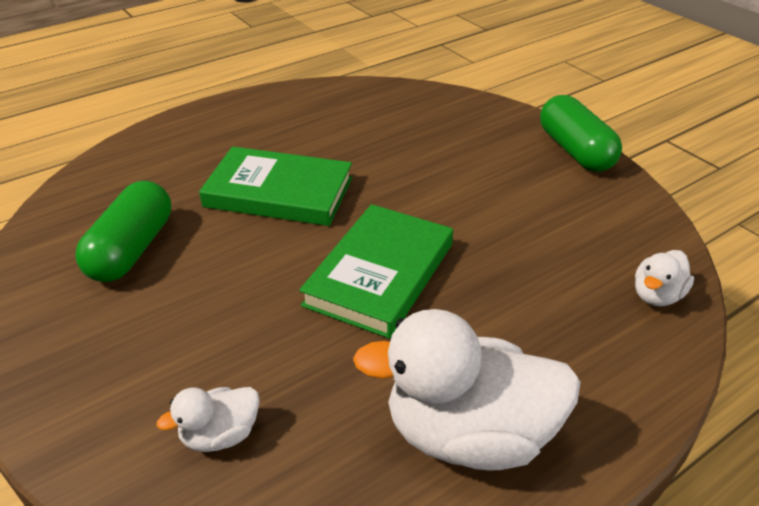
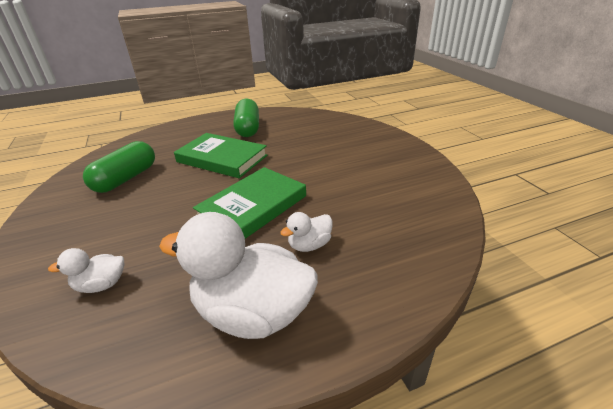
camera: 15 degrees right, 5 degrees down
green capsule [540,95,622,172] -> green capsule moved to [233,99,259,137]
white duck [635,250,694,306] -> white duck moved to [280,212,332,252]

